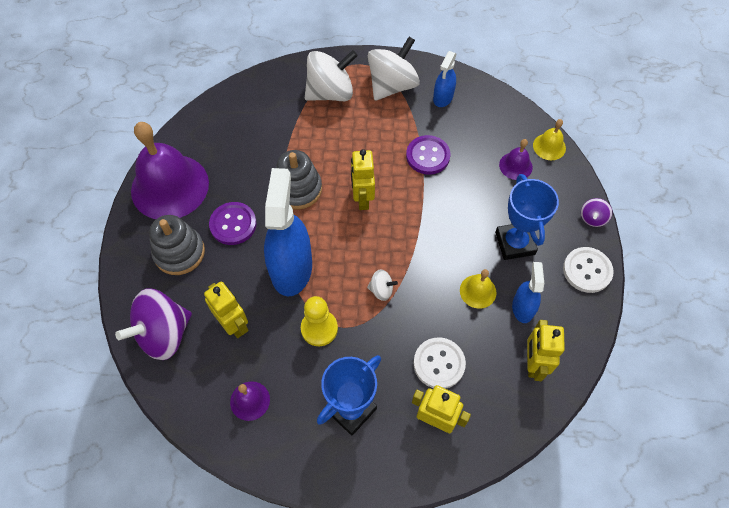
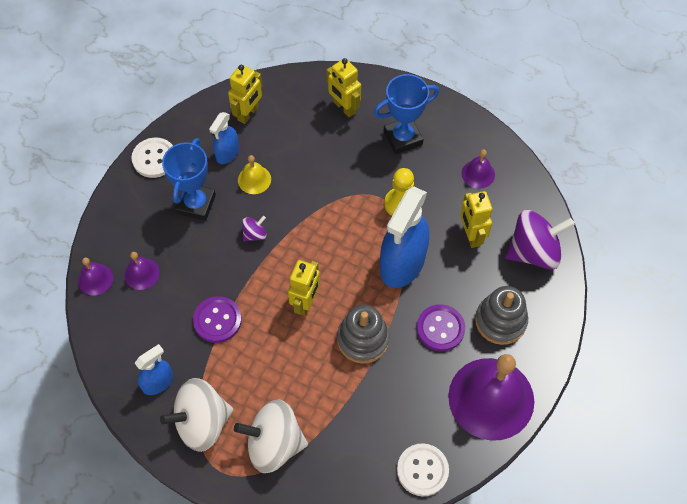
camera: 155 degrees left, 0 degrees up
white spinning top [367,269,398,301] -> none
white button [413,337,466,389] -> white button moved to [397,444,449,497]
yellow bell [533,119,566,160] -> purple bell [78,257,113,296]
purple spinning top [581,198,612,227] -> purple spinning top moved to [242,216,266,241]

